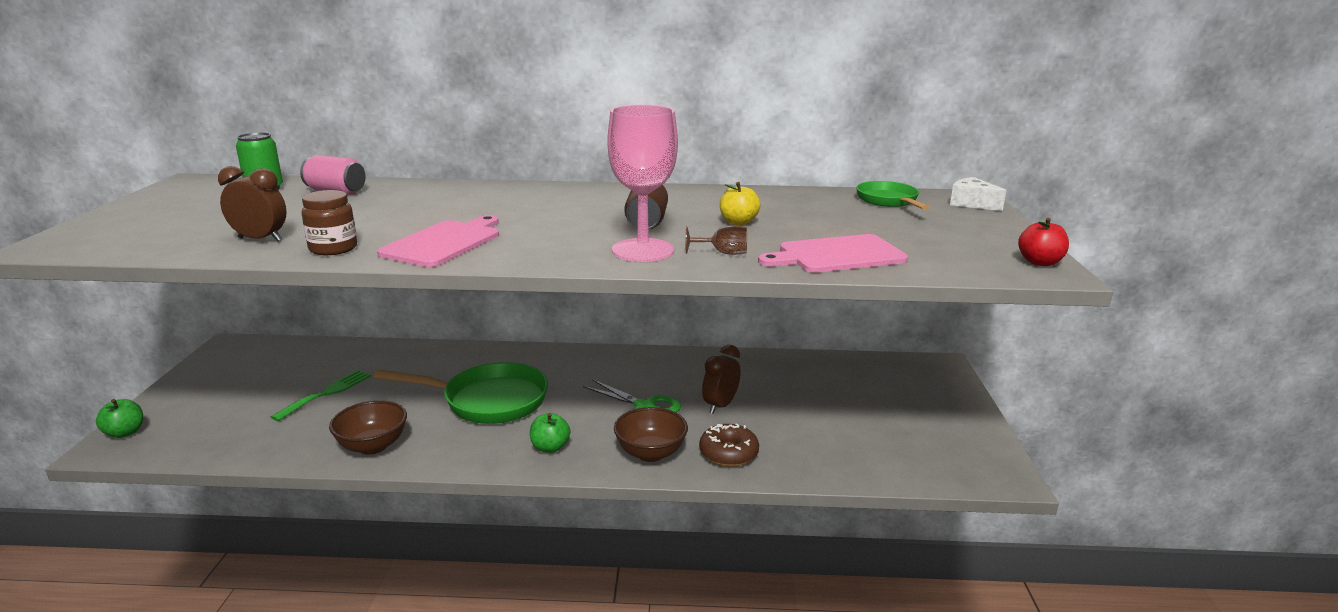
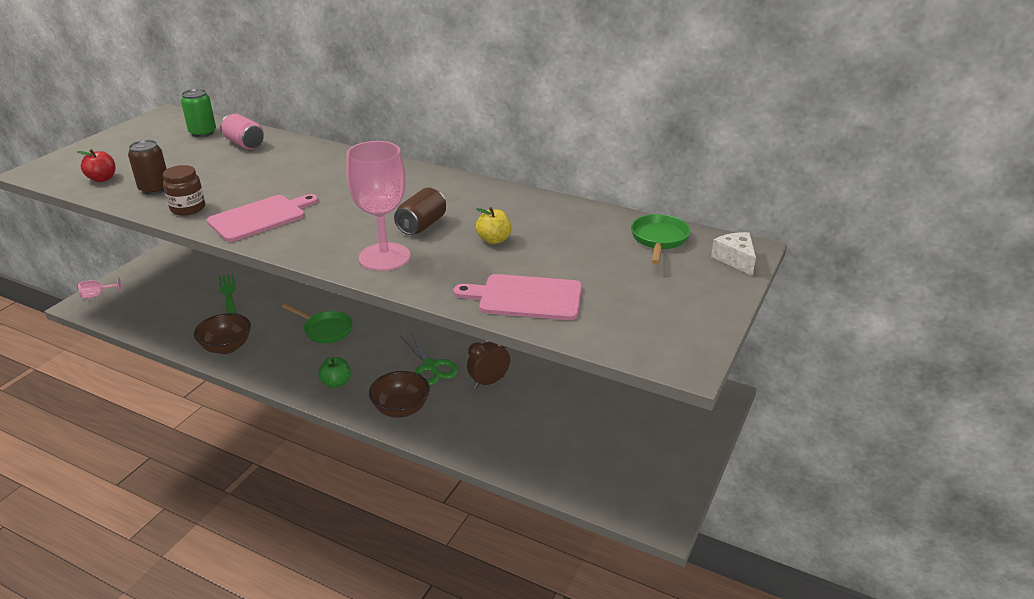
camera: 25 degrees right, 10 degrees up
green apple [96,399,143,438] -> pink goblet [78,277,122,298]
brown clock [218,166,287,242] -> brown can [128,140,167,195]
green fork [271,370,371,421] -> green fork turned 75 degrees counterclockwise [218,274,237,314]
green pan [374,362,548,424] -> green pan [282,304,353,343], size x0.60
brown goblet [686,226,747,255] -> none
brown donut [699,423,759,467] -> none
red apple [1018,218,1069,266] -> red apple moved to [76,149,115,182]

